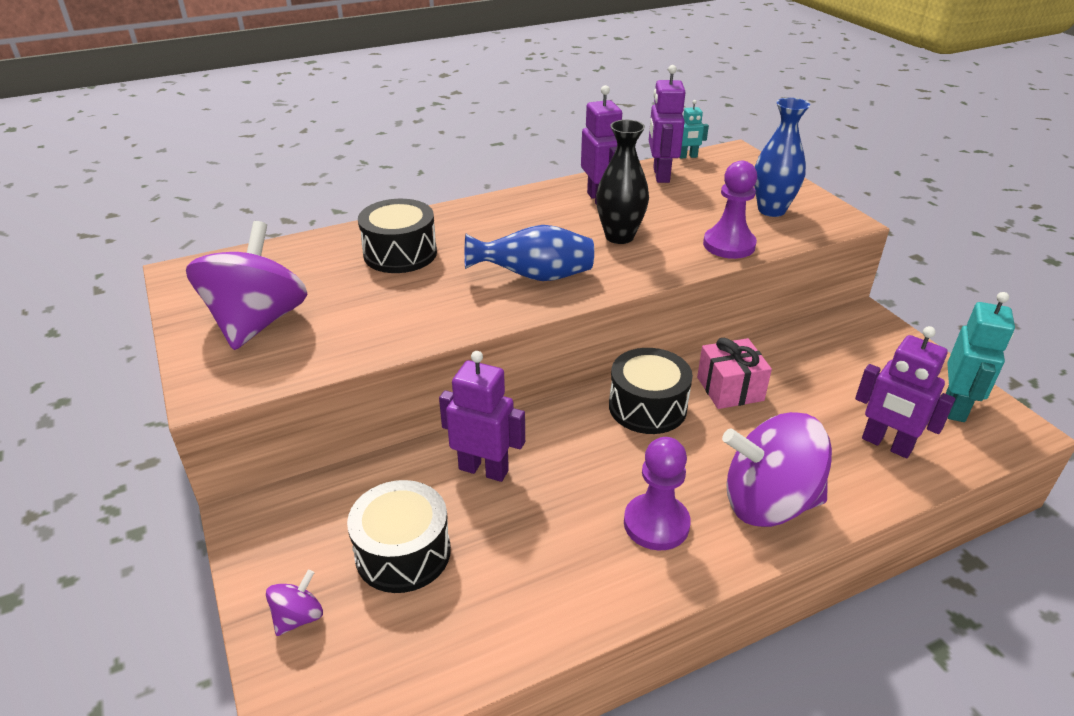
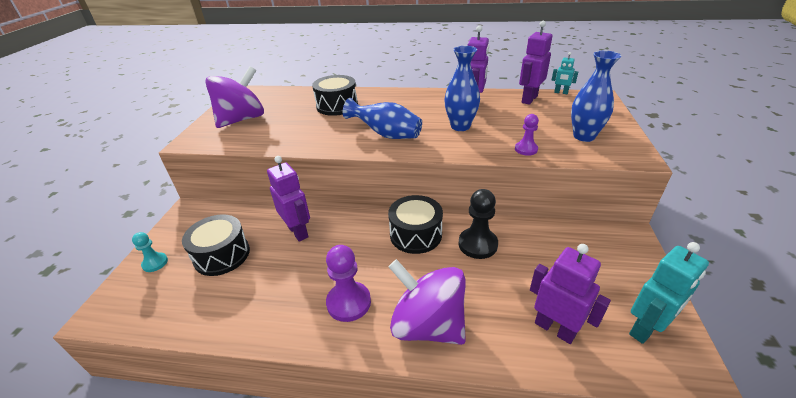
camera: 35 degrees right, 0 degrees up
purple spinning top [266,570,323,636] -> turquoise pawn [132,232,168,272]
black vase [596,120,649,244] -> blue vase [444,46,480,131]
pink gift [697,338,772,409] -> black pawn [459,189,498,259]
purple pawn [703,161,757,259] -> purple pawn [515,114,539,156], size x0.60
purple robot [855,326,955,458] -> purple robot turned 150 degrees clockwise [530,244,611,344]

